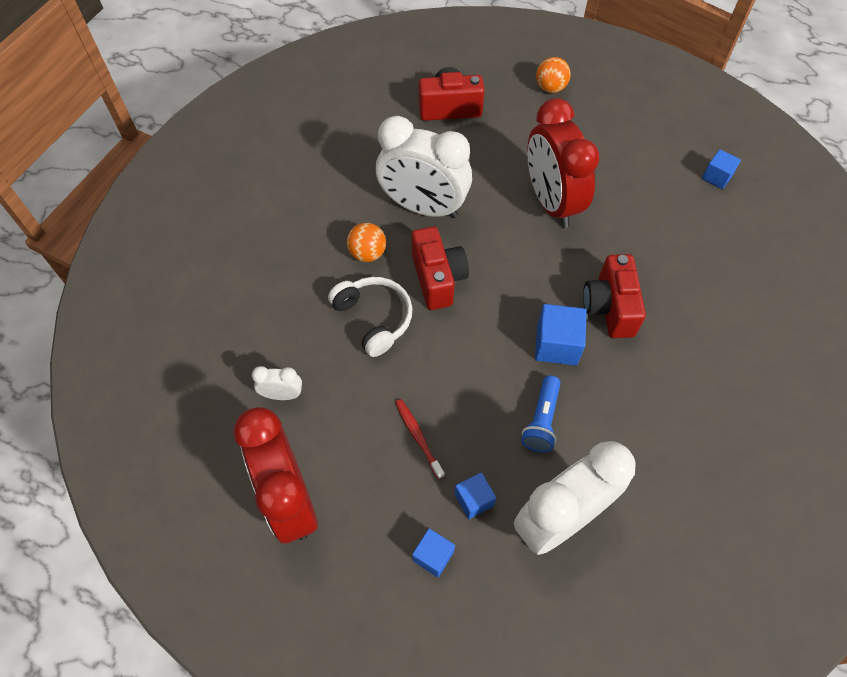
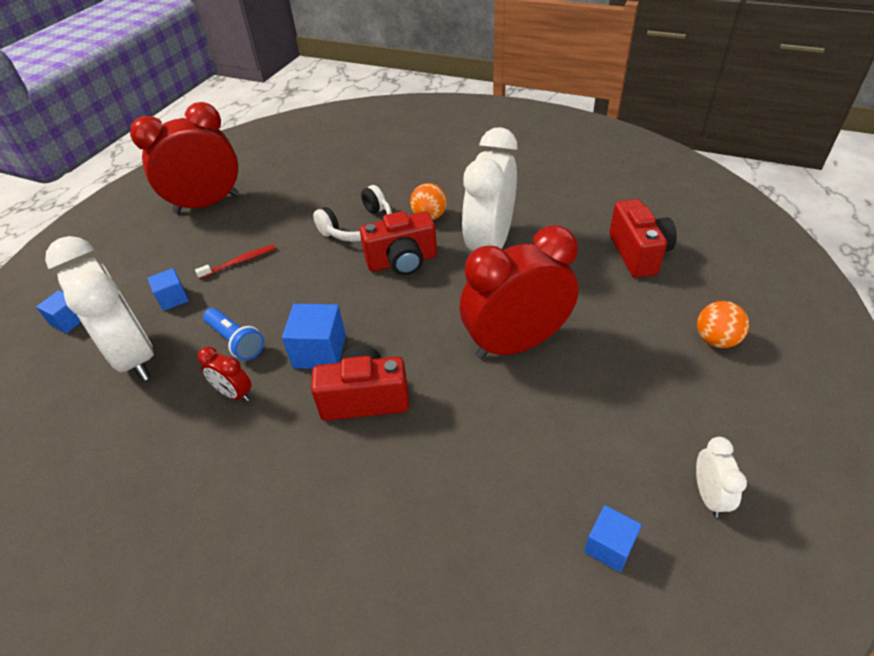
camera: 90 degrees right, 15 degrees down
white clock [252,366,302,400] -> white clock moved to [696,437,747,517]
blue cube [412,528,455,577] -> blue cube moved to [36,290,81,333]
blue flashlight [521,376,560,452] -> blue flashlight turned 150 degrees counterclockwise [203,308,264,361]
none -> red clock [197,347,251,401]

